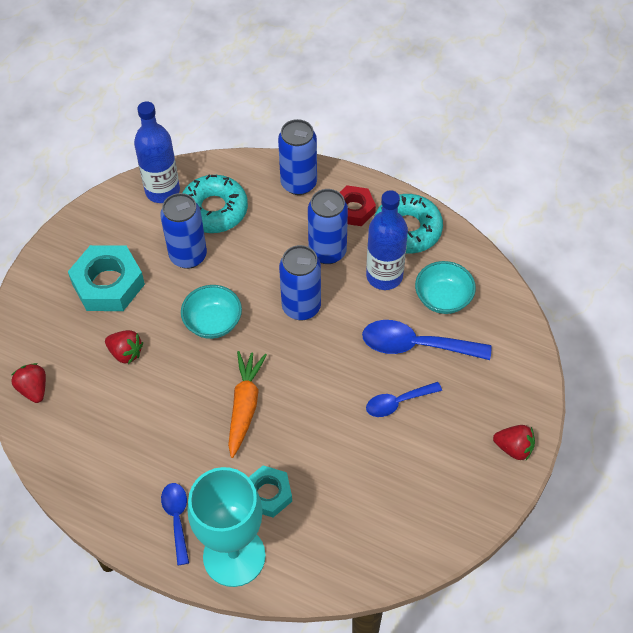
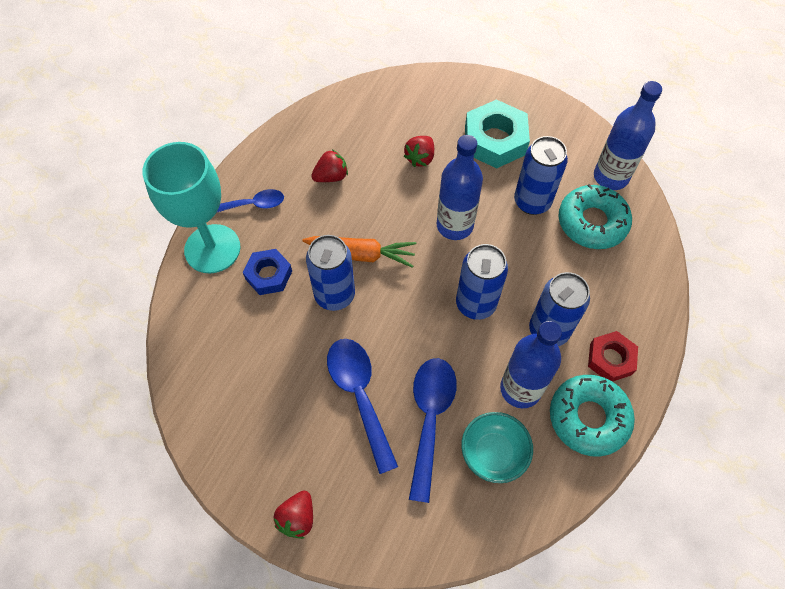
camera: 90 degrees right, 5 degrees up
red strawberry [12,363,46,403] -> red strawberry moved to [311,149,348,182]
turquoise bowl [181,285,242,339] -> blue bottle [437,135,483,240]
turquoise nut [249,465,292,517] -> blue nut [243,249,292,295]
blue can [278,119,317,195] -> blue can moved to [306,235,355,311]
blue spoon [366,382,442,417] -> blue spoon [327,339,398,474], size x1.65

